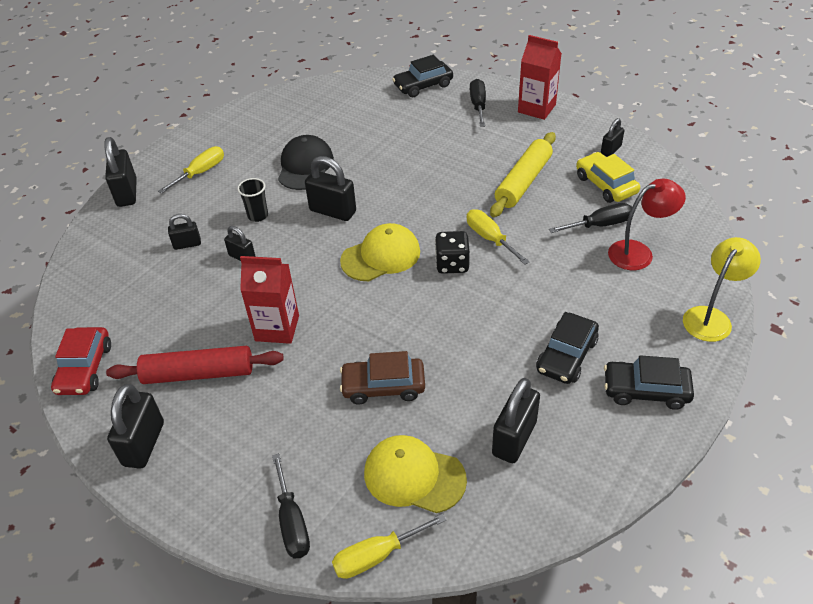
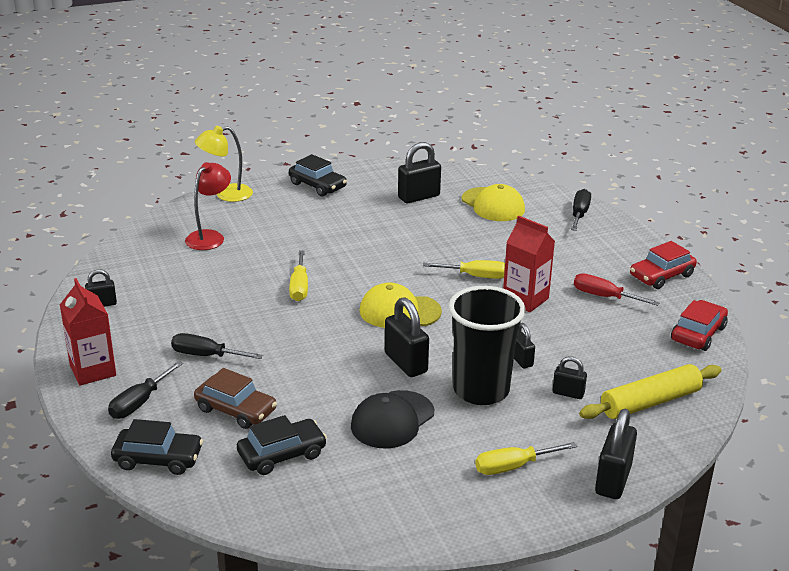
camera: 150 degrees left, 15 degrees down
red rolling pin [106,346,284,384] -> red screwdriver [574,273,660,306]
black padlock [107,384,164,469] -> red car [630,241,697,289]
black cup [237,178,268,222] -> black cup [448,286,526,405], size x2.34
yellow screwdriver [332,514,446,579] -> yellow screwdriver moved to [423,260,505,279]
brown car [340,351,425,405] -> brown car moved to [194,368,277,429]
black dice [435,231,470,274] -> none
yellow rolling pin [490,132,556,217] -> yellow rolling pin moved to [579,364,722,419]
black car [536,312,599,384] -> black car moved to [237,415,327,475]
black screwdriver [549,203,632,233] -> black screwdriver moved to [171,333,263,359]
yellow car [576,152,640,203] -> none
red lamp [608,179,686,270] -> red lamp turned 105 degrees clockwise [185,162,231,250]

